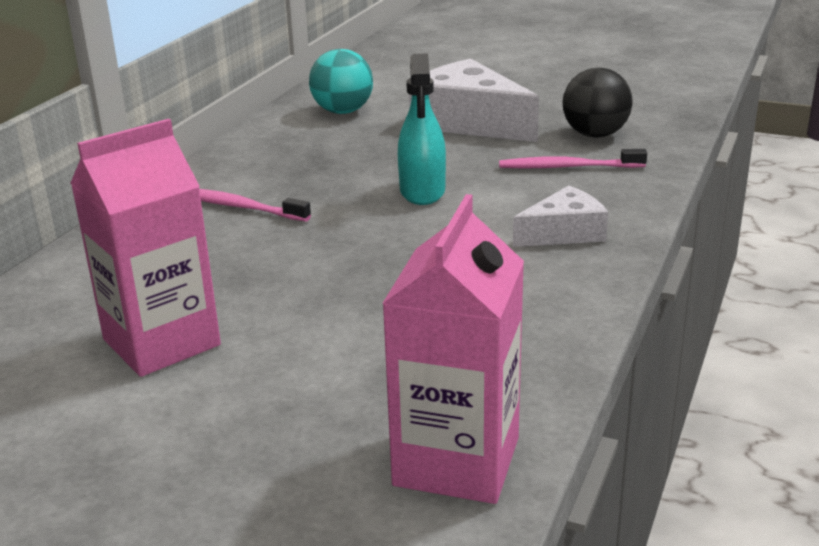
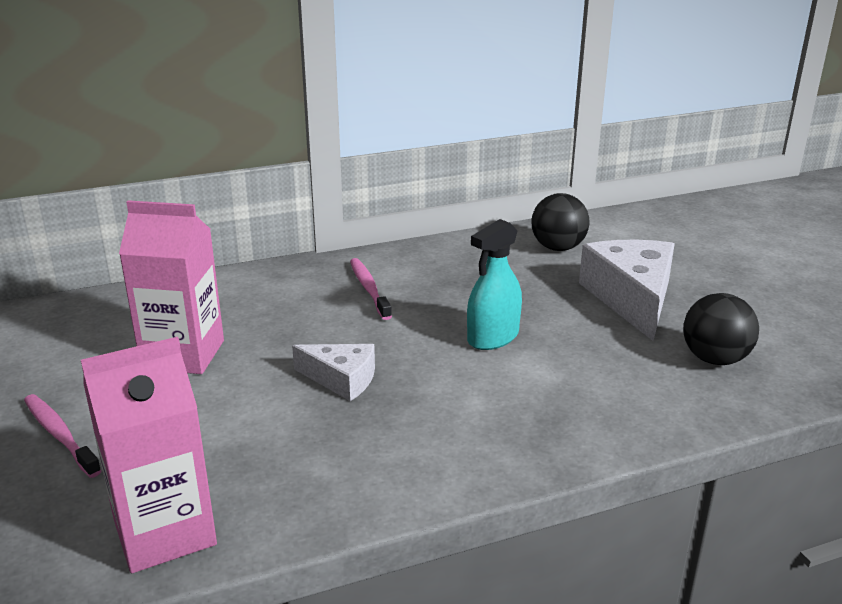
camera: 45 degrees right, 0 degrees up
turquoise ball [309,49,373,114] -> black ball [531,193,589,251]
pink toothbrush [499,149,647,168] -> pink toothbrush moved to [24,394,102,478]
white cheese [513,186,608,247] -> white cheese moved to [292,344,375,401]

